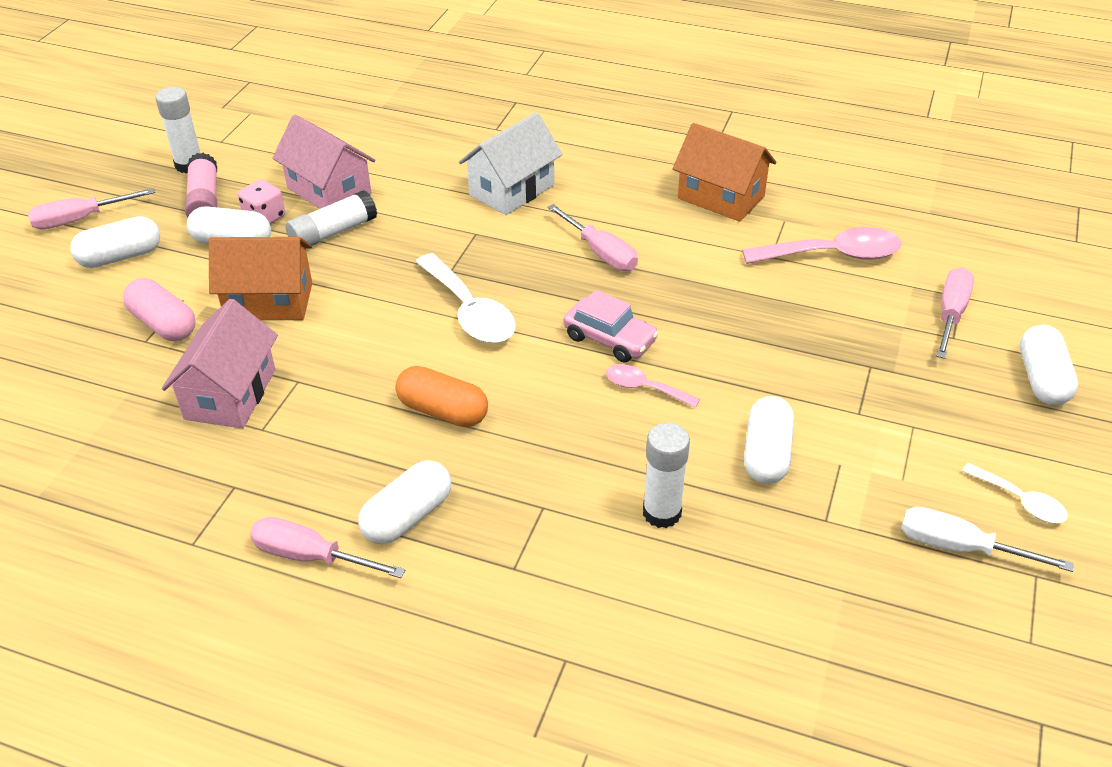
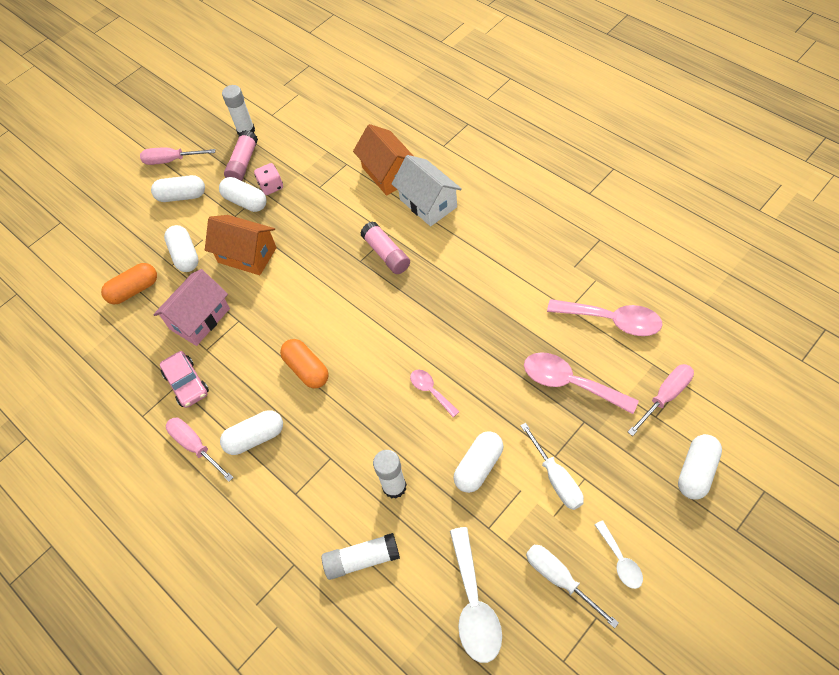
camera: 30 degrees right, 15 degrees up
pink capsule [123,278,196,341] -> white capsule [164,225,199,272]
pink house [272,115,376,209] -> none
white glue stick [285,190,377,246] -> white glue stick moved to [322,533,400,580]
white spoon [416,253,516,343] -> white spoon moved to [450,527,502,663]
white house [459,112,563,215] -> white house turned 75 degrees clockwise [392,155,462,226]
pink screwdriver [547,204,638,271] -> none
pink car [563,290,659,362] -> pink car moved to [160,351,209,408]
orange house [673,123,776,222] -> orange house moved to [353,124,413,196]
none -> orange capsule [101,263,157,304]
none -> pink glue stick [360,221,410,274]
none -> white screwdriver [520,423,584,510]
none -> pink spoon [524,352,639,414]

